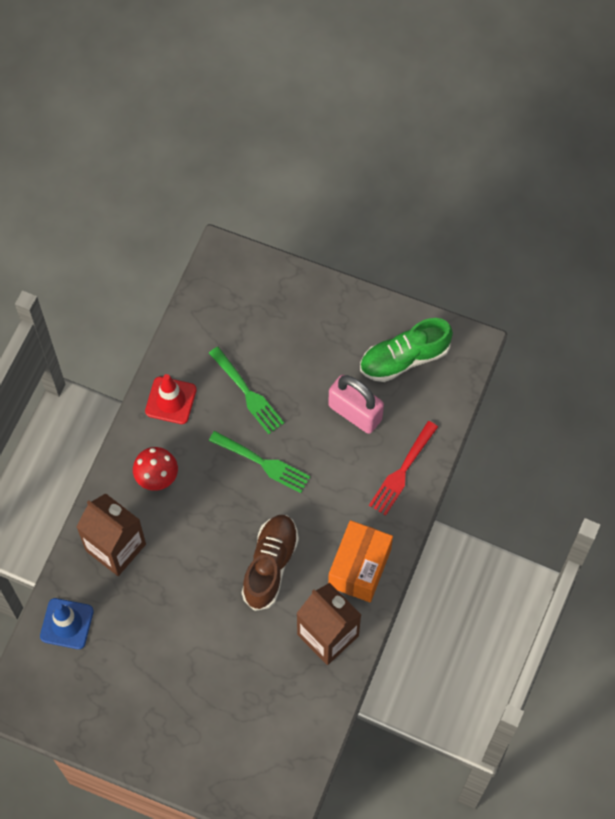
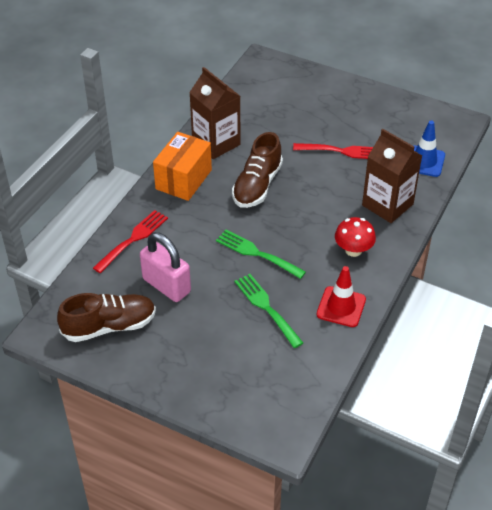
camera: 175 degrees left, 20 degrees down
green shoe [360,318,453,382] -> brown shoe [57,293,156,342]
none -> red fork [293,143,373,159]

